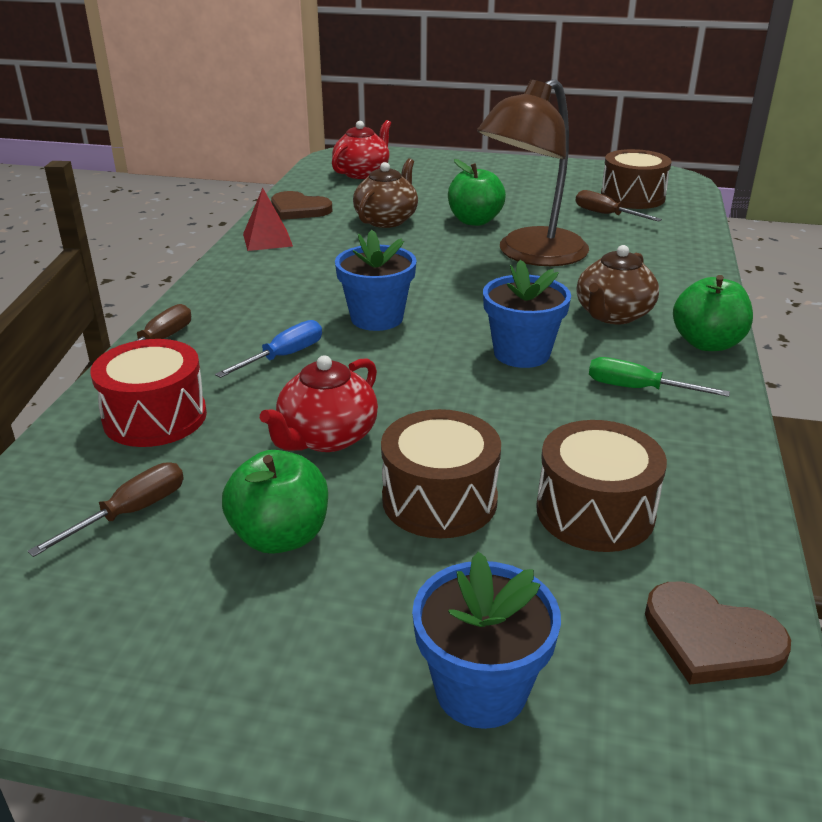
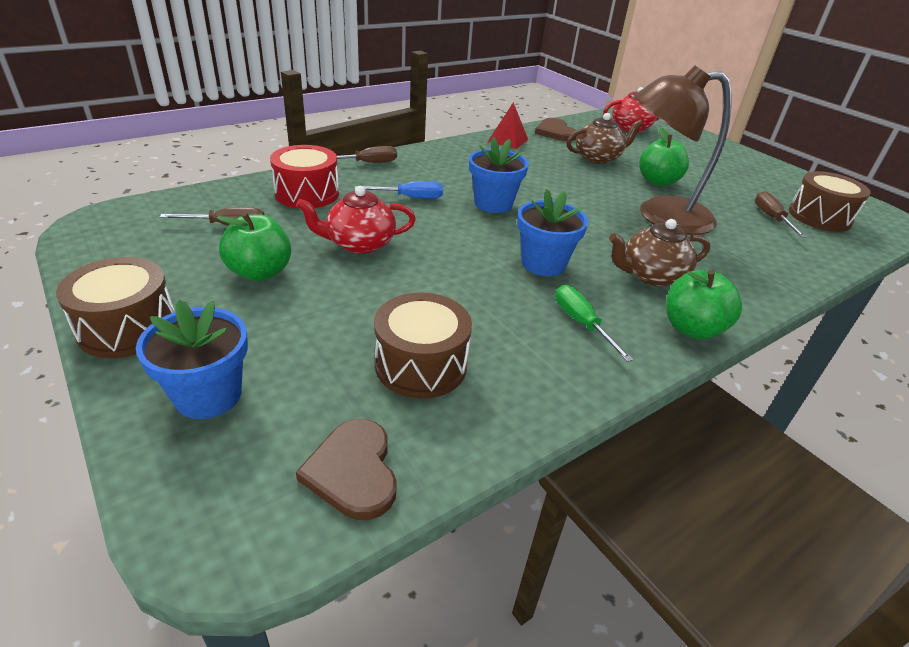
camera: 40 degrees right, 5 degrees up
brown drum [381,409,501,538] -> brown drum moved to [56,257,175,358]

